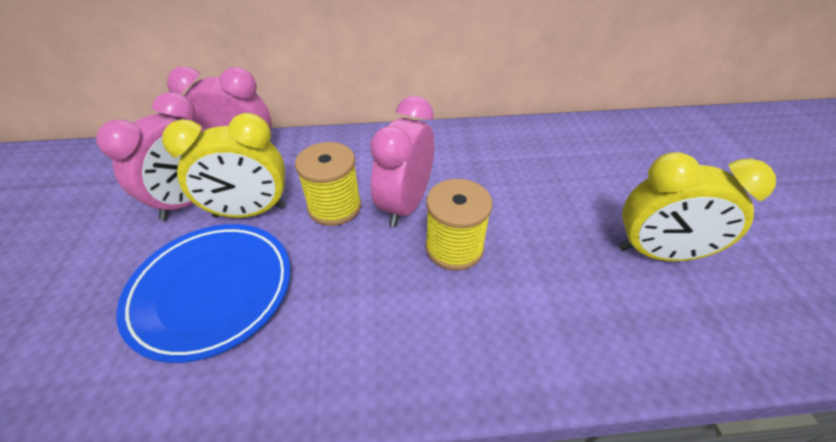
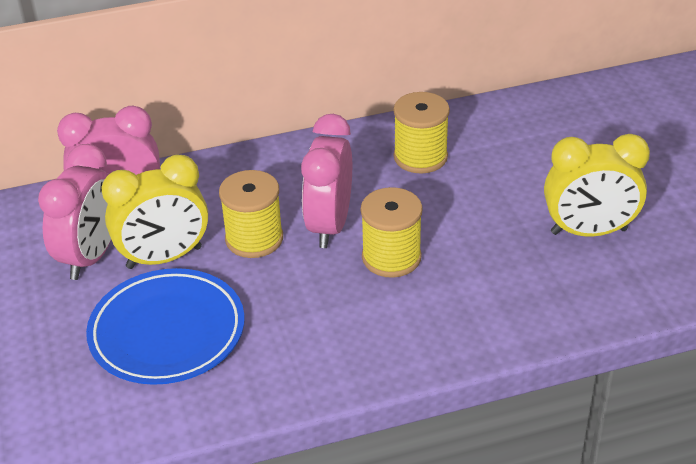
camera: 10 degrees left, 5 degrees down
none -> yellow spool [394,92,450,174]

